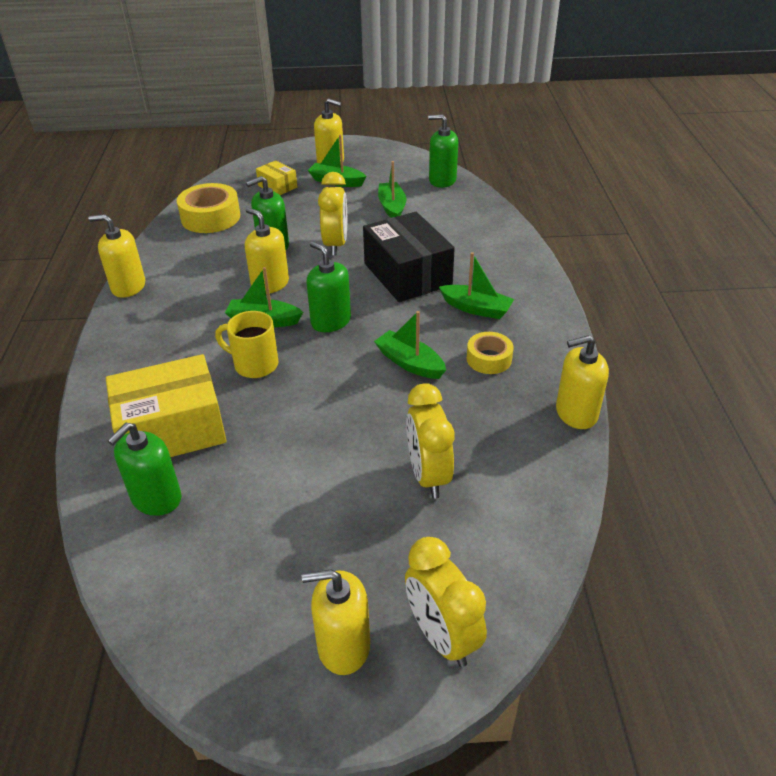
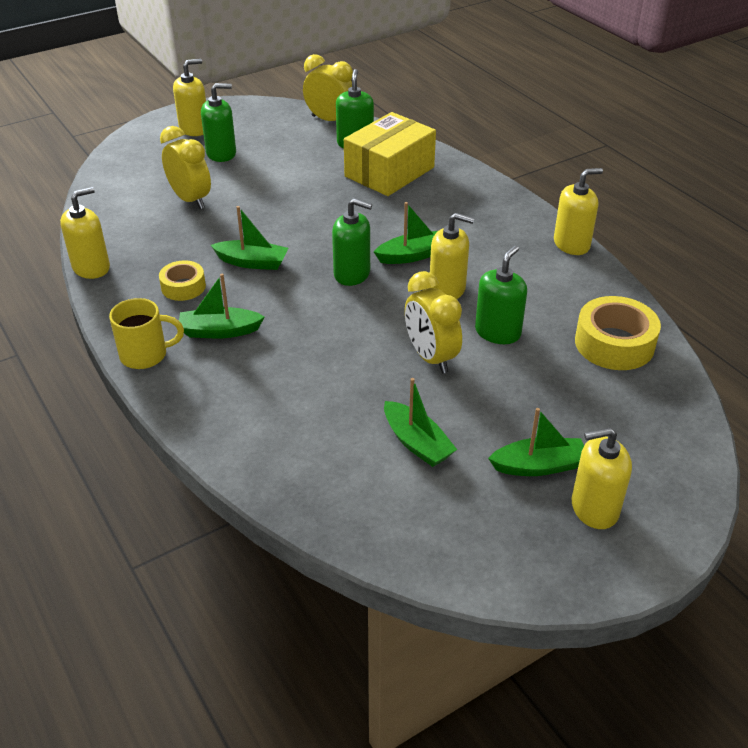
camera: 150 degrees right, 0 degrees up
yellow mug [215,311,279,378] -> yellow mug moved to [109,298,184,369]
yellow box [256,160,297,195] -> none
black box [363,212,455,302] -> none
yellow clock [405,537,487,667] -> yellow clock moved to [303,54,353,121]
green soap dispenser [428,114,458,188] -> green soap dispenser moved to [201,83,236,162]

